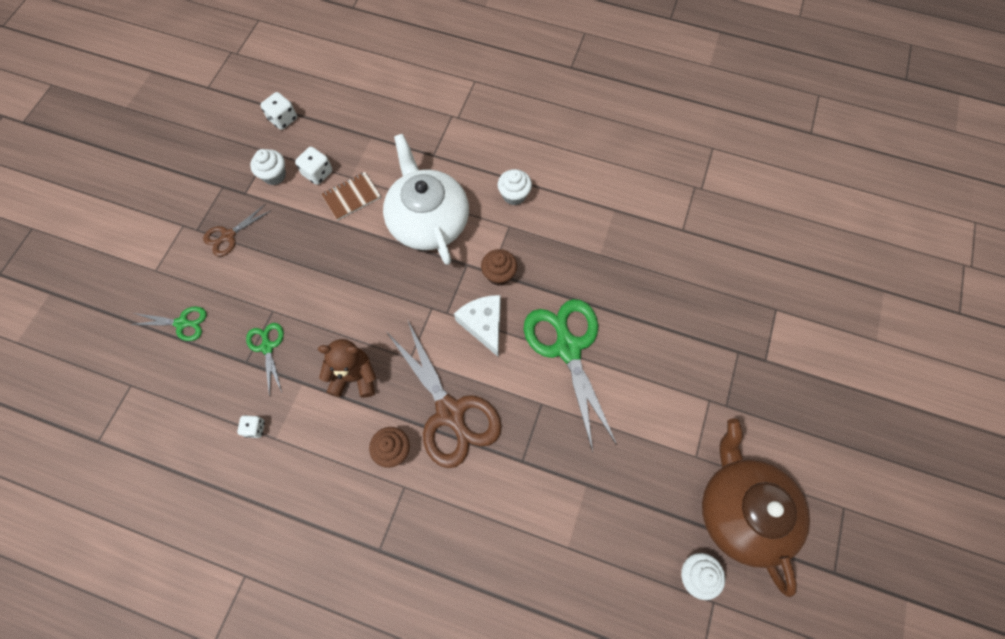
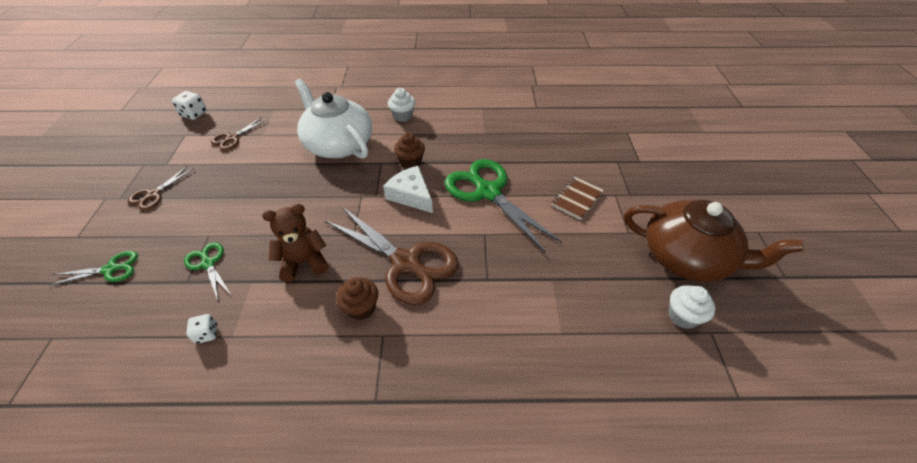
camera: 20 degrees left, 20 degrees down
white cupcake [250,149,286,185] -> none
white dice [295,147,332,185] -> brown scissors [211,117,268,150]
brown notebook [321,172,381,220] -> brown notebook moved to [552,177,604,220]
brown teapot [702,419,810,598] -> brown teapot turned 150 degrees clockwise [624,200,803,282]

